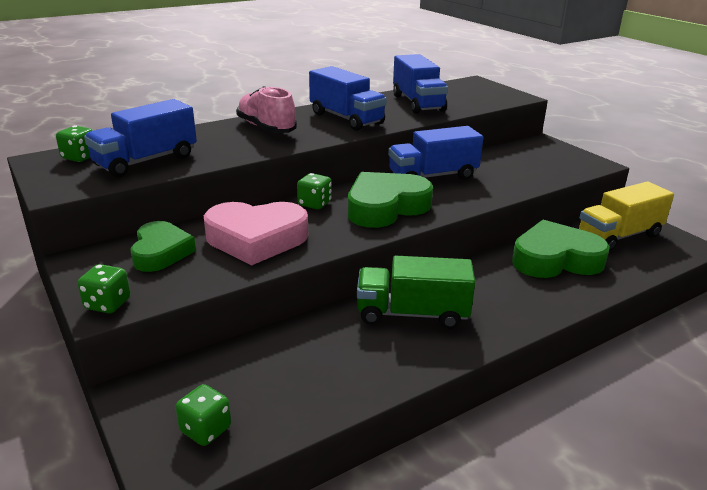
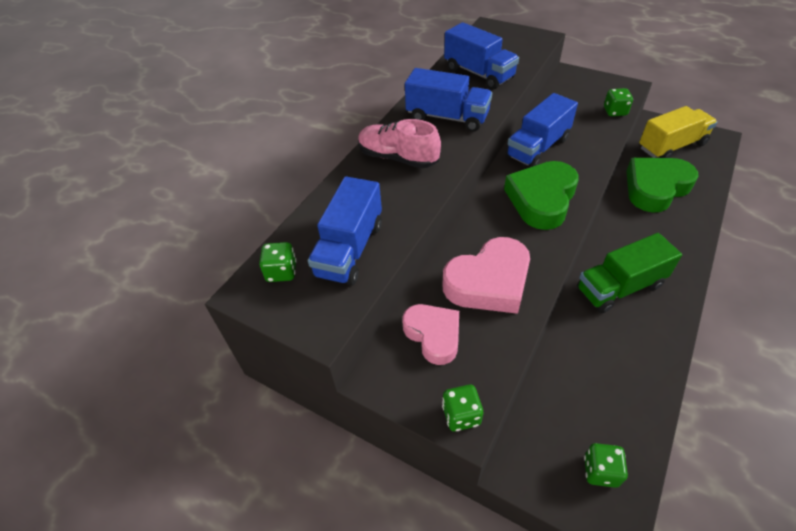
camera: 25 degrees left, 20 degrees up
green heart [130,221,196,272] -> pink heart [403,304,459,365]
green dice [297,173,332,209] -> green dice moved to [604,88,633,116]
yellow truck [578,181,674,251] -> yellow truck turned 150 degrees counterclockwise [639,106,718,158]

